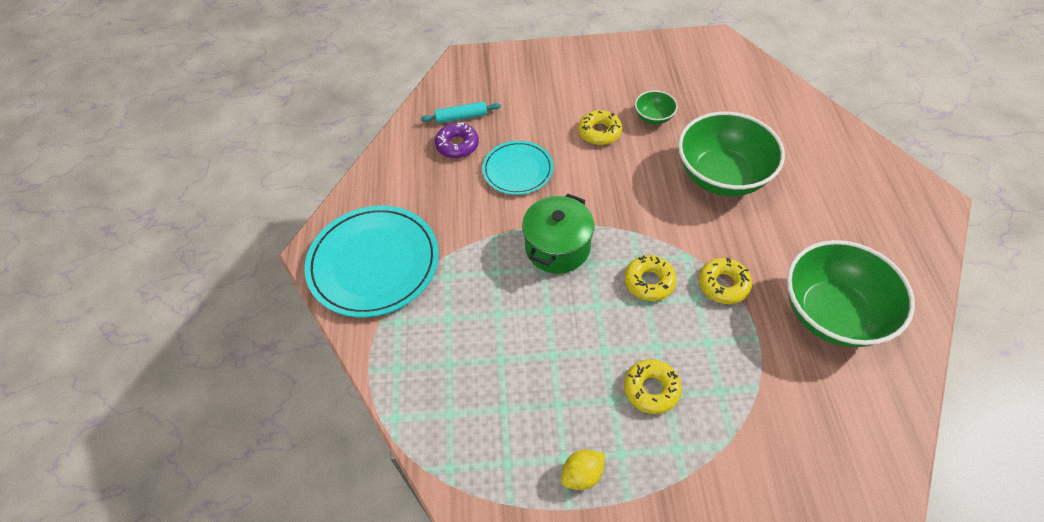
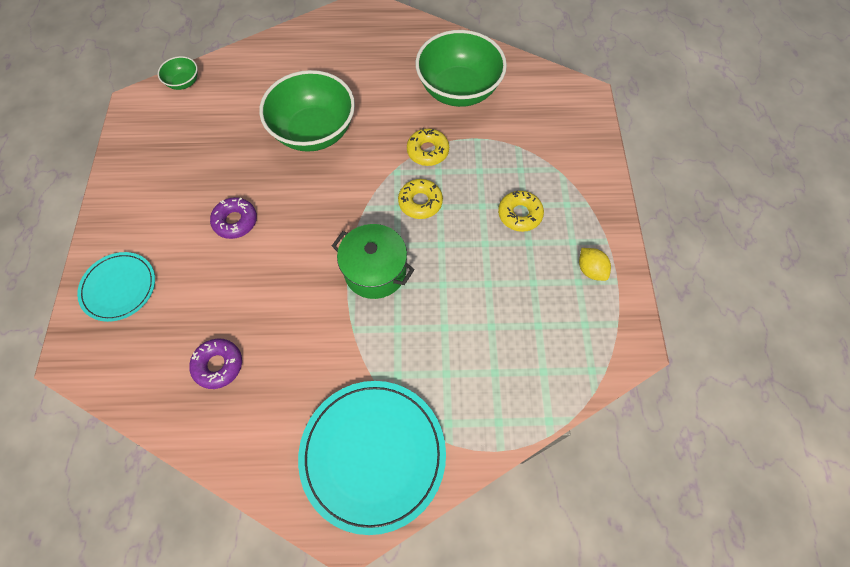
camera: 90 degrees left, 10 degrees up
turquoise rolling pin [421,101,501,124] -> none
turquoise plate [482,141,553,195] -> turquoise plate moved to [77,252,155,322]
yellow donut [578,110,622,145] -> purple donut [210,197,257,239]
green bowl [635,90,678,124] -> green bowl moved to [158,56,198,90]

